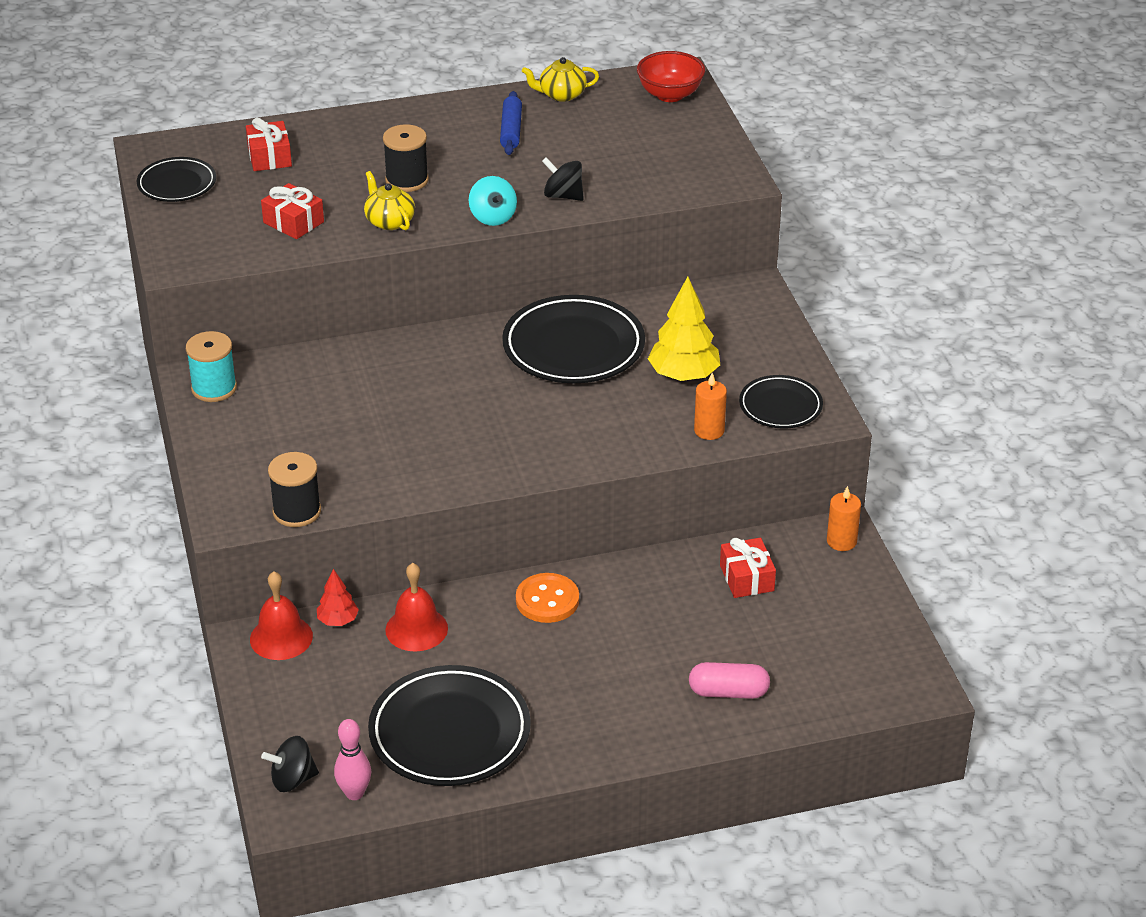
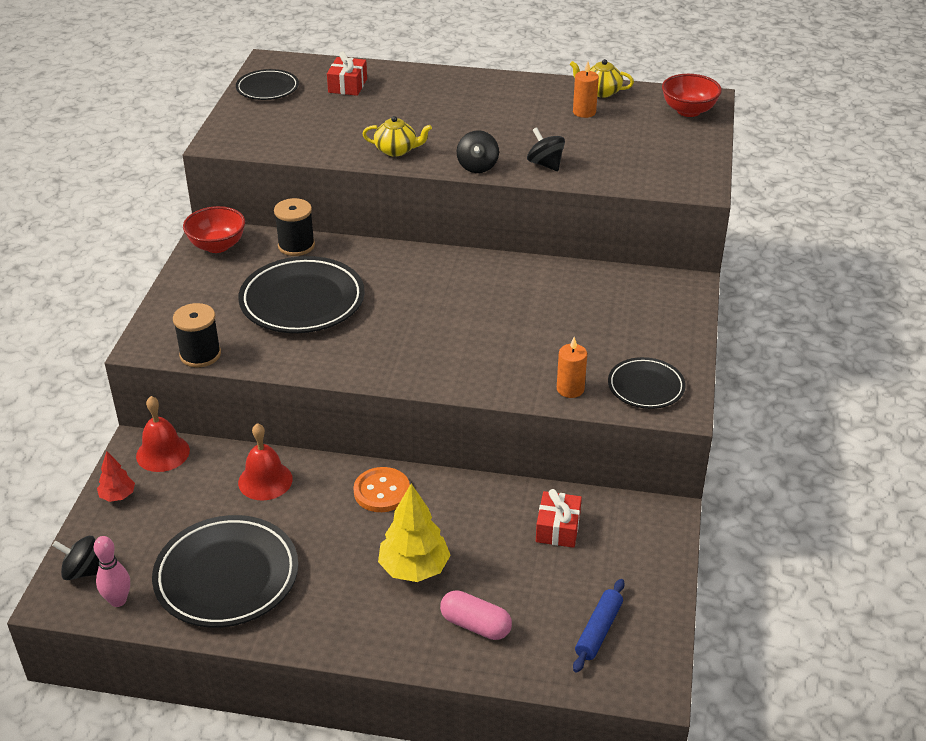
camera: 25 degrees right, 0 degrees up
turquoise spool [186,331,237,402] -> red bowl [183,206,245,253]
red gift [261,183,324,239] -> none
red tree [317,569,359,626] -> red tree moved to [97,451,135,502]
yellow teapot [364,171,415,230] -> yellow teapot turned 105 degrees clockwise [362,116,432,156]
black spool [383,124,429,192] -> black spool moved to [274,198,315,256]
turquoise spinning top [469,176,517,226] -> black spinning top [457,130,499,173]
blue rolling pin [500,91,522,155] -> blue rolling pin moved to [573,579,625,673]
black plate [502,295,645,383] -> black plate moved to [238,256,365,333]
yellow tree [648,277,720,381] -> yellow tree moved to [378,484,451,582]
orange candle [827,486,861,551] -> orange candle moved to [573,61,599,118]

